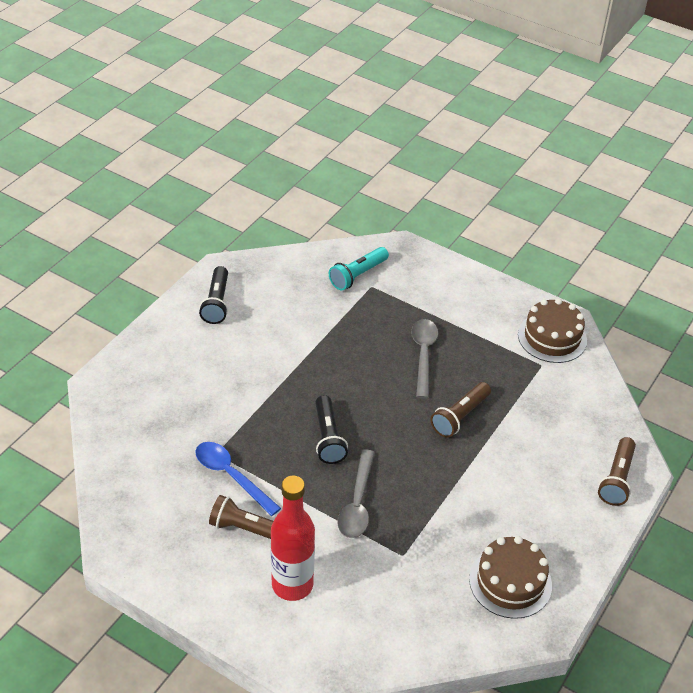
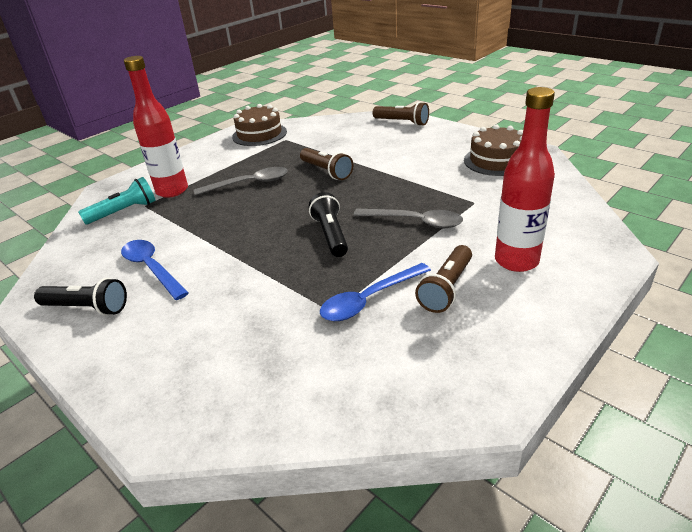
camera: 75 degrees left, 10 degrees down
black flashlight [315,395,348,464] -> black flashlight turned 105 degrees counterclockwise [309,192,348,257]
turquoise flashlight [329,247,389,290] -> turquoise flashlight turned 90 degrees counterclockwise [78,177,156,224]
grey spoon [411,319,438,399] -> grey spoon turned 150 degrees clockwise [194,167,288,195]
none -> blue spoon [121,240,189,300]
none -> red bottle [124,56,188,198]

